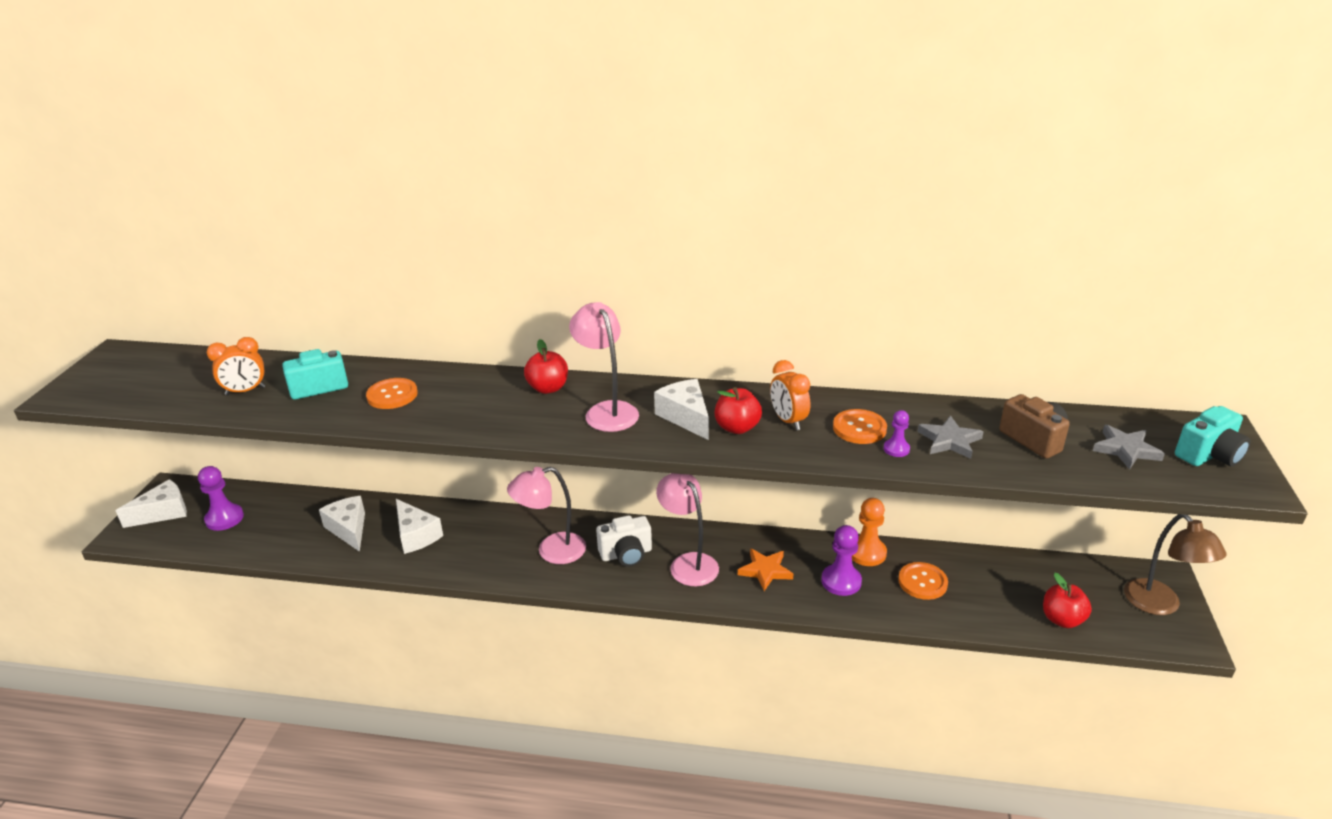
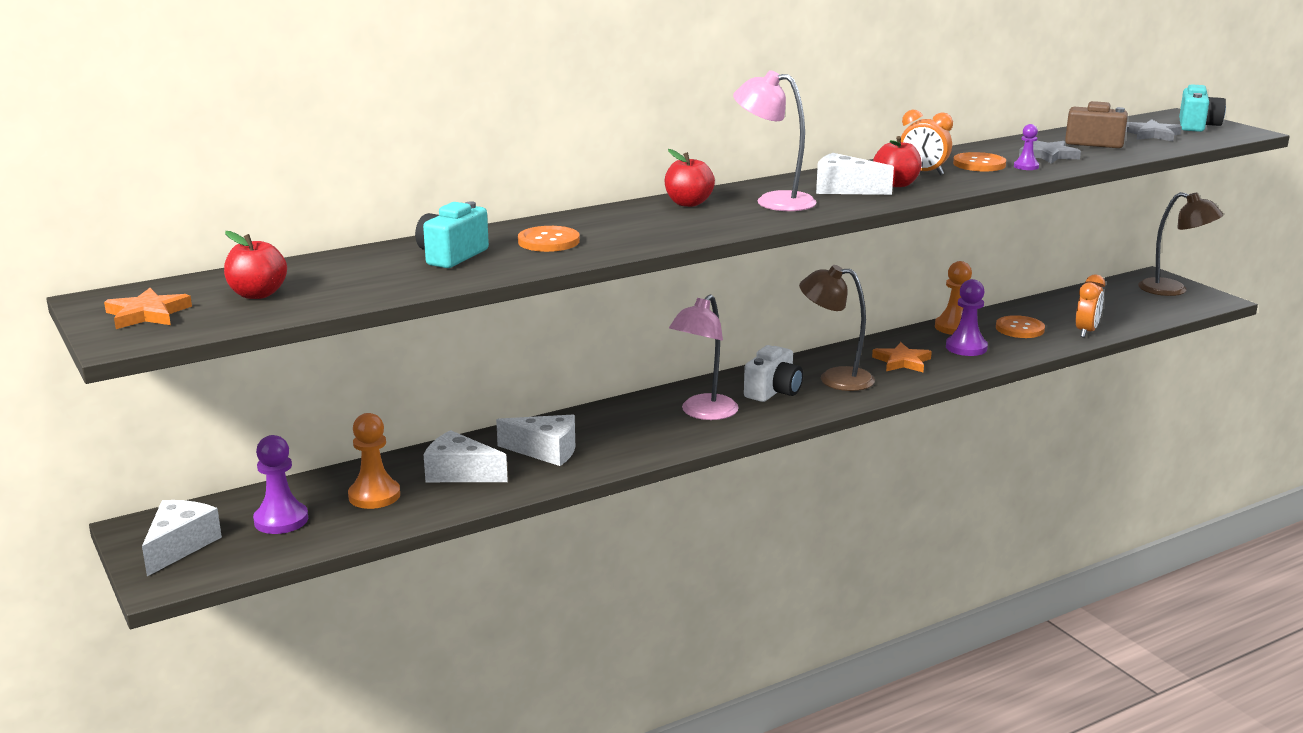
camera: 40 degrees left, 10 degrees down
orange clock [207,337,265,395] -> orange clock moved to [1076,274,1105,338]
pink lamp [656,473,719,586] -> brown lamp [799,265,875,391]
red apple [1043,573,1092,628] -> red apple moved to [224,231,287,299]
none -> orange star [104,288,192,329]
none -> orange pawn [348,413,400,509]

